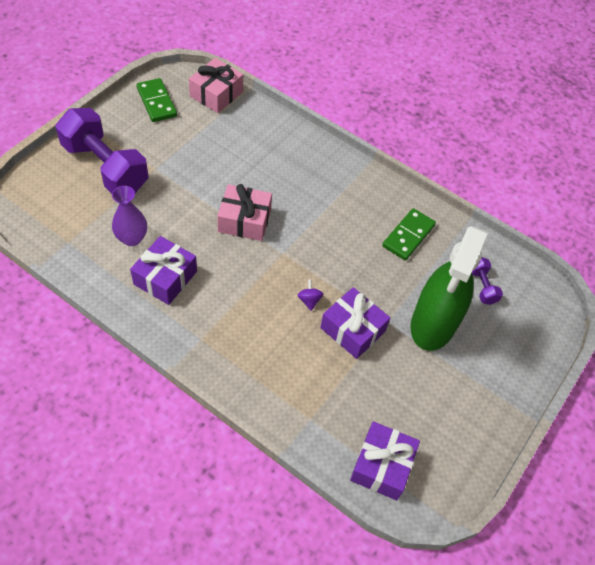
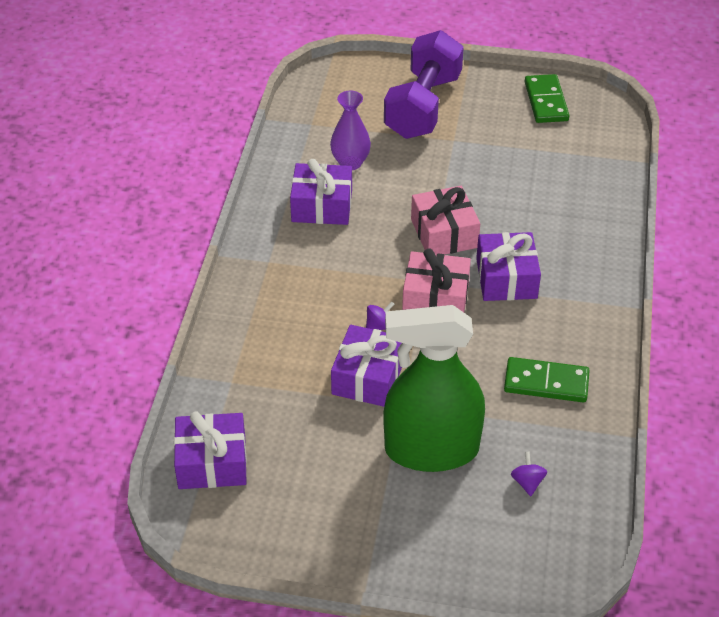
camera: 70 degrees right, 10 degrees down
green domino [137,78,177,122] -> green domino turned 45 degrees counterclockwise [525,74,570,123]
pink gift [189,58,243,113] -> pink gift moved to [402,248,471,312]
purple dumbbell [472,257,503,305] -> purple spinning top [511,451,547,496]
none -> purple gift [476,232,541,301]

